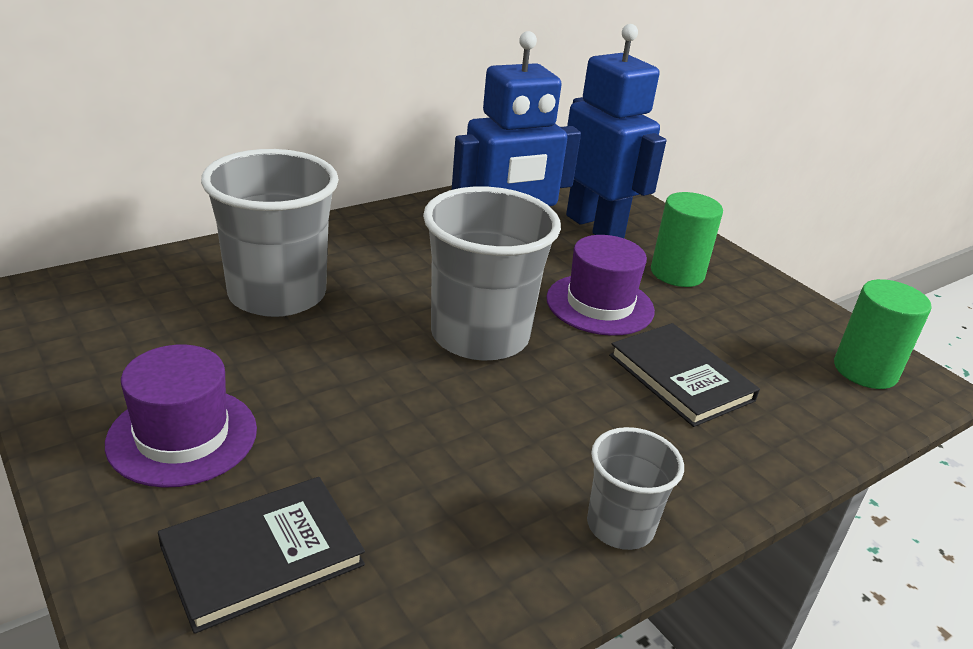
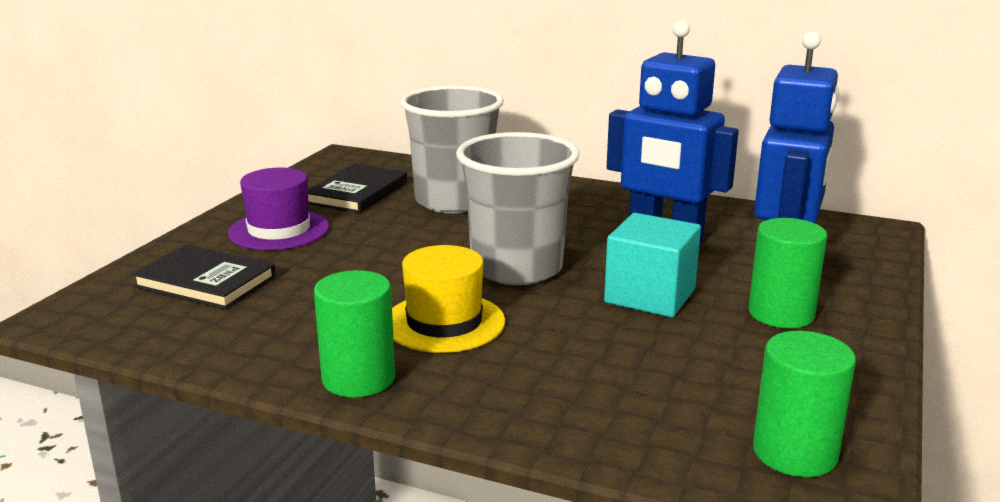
camera: 60 degrees right, 10 degrees down
purple hat [546,235,655,336] -> turquoise cube [604,213,701,317]
grey cup [587,427,684,550] -> green cylinder [314,270,395,397]
black book [609,323,760,427] -> black book moved to [308,164,407,213]
none -> yellow hat [392,245,505,353]

